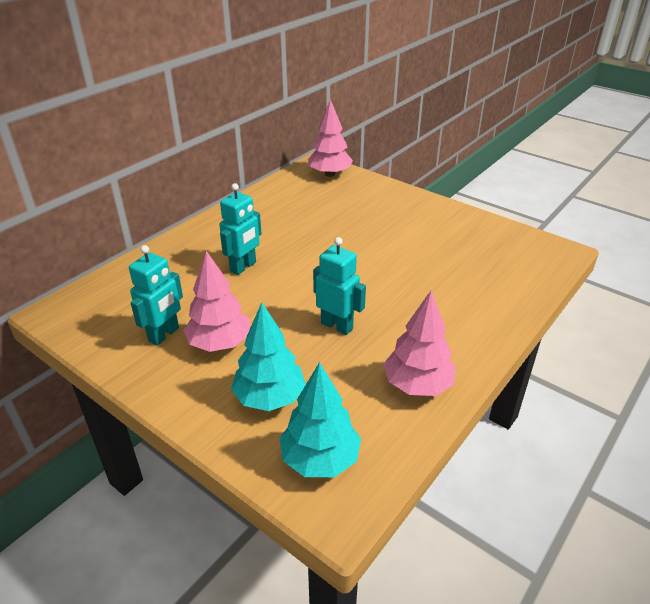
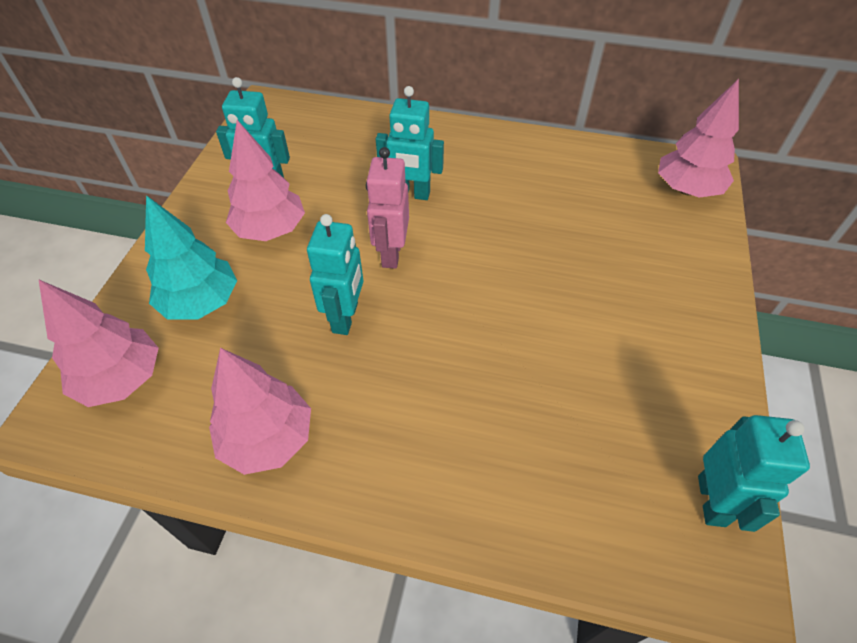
camera: 65 degrees right, 15 degrees up
turquoise tree [280,362,361,477] -> pink tree [38,279,159,407]
none -> pink robot [366,147,409,269]
none -> turquoise robot [698,415,810,532]

